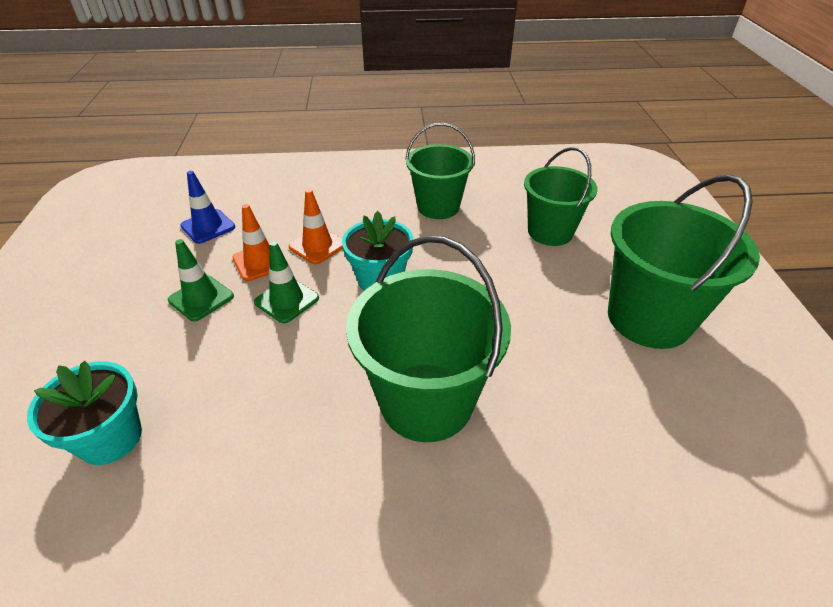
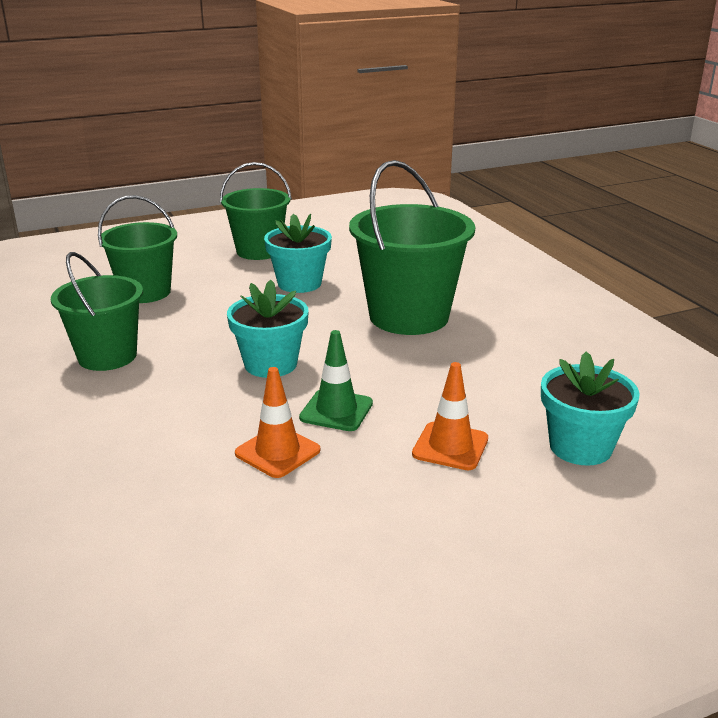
camera: 110 degrees left, 15 degrees down
green traffic cone [168,239,234,321] -> none
blue traffic cone [181,171,235,244] -> none
orange traffic cone [288,189,343,264] -> orange traffic cone moved to [412,362,488,470]
green bucket [608,174,760,349] -> green bucket [220,162,292,260], size x0.66
none -> turquoise flower pot [264,214,332,293]

